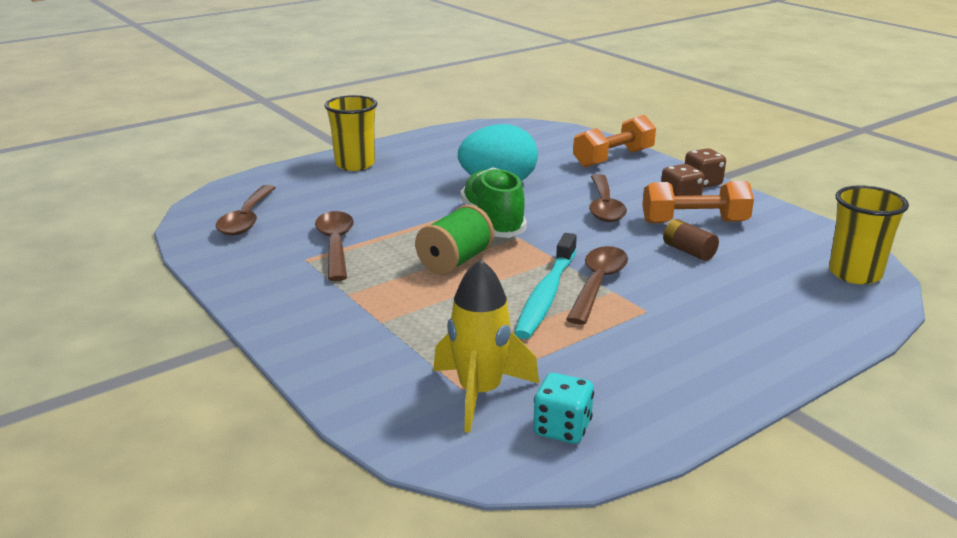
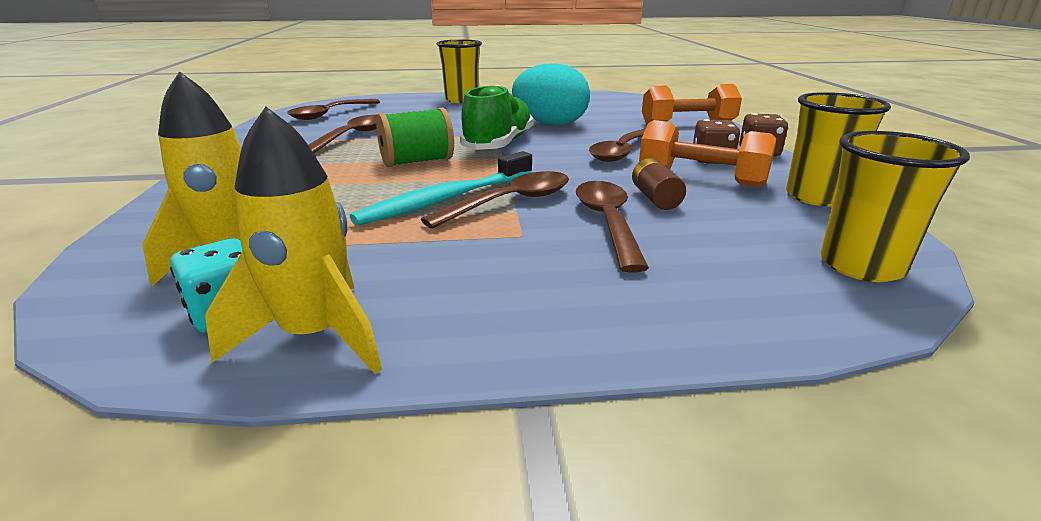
camera: 30 degrees right, 0 degrees up
none -> yellow rocket [205,107,382,374]
none -> brown spoon [576,181,649,273]
none -> yellow cup [786,92,891,206]

